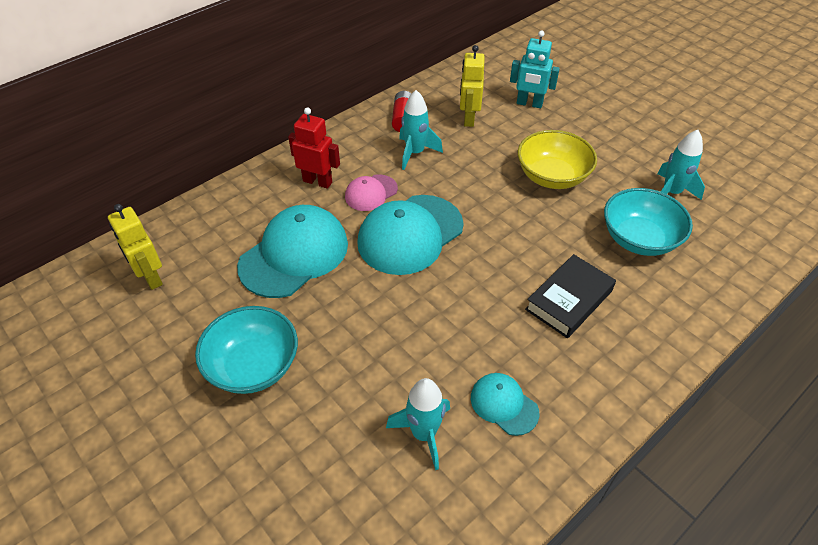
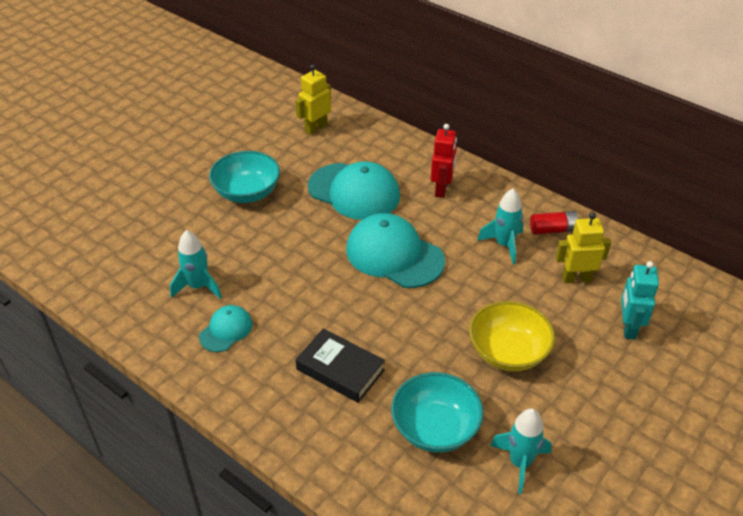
camera: 80 degrees right, 5 degrees down
pink cap [345,174,398,211] -> none

